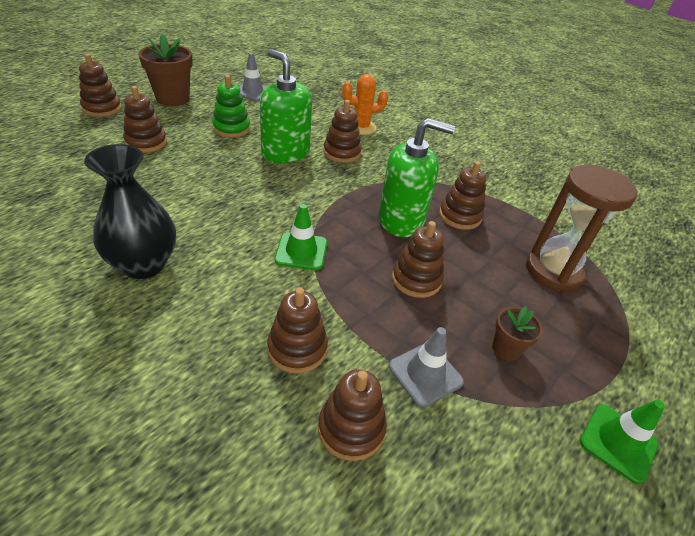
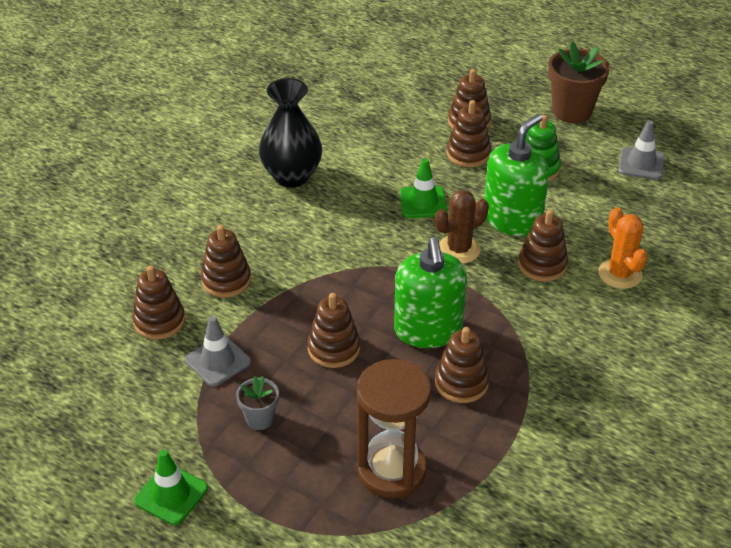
camera: 85 degrees right, 0 degrees up
brown stacking toy [79,54,122,117] -> brown stacking toy moved to [447,100,491,167]
green traffic cone [275,204,327,270] -> green traffic cone moved to [399,158,448,218]
brown flower pot [492,306,543,361] -> grey flower pot [236,376,279,430]
none -> brown cactus [435,190,489,264]

